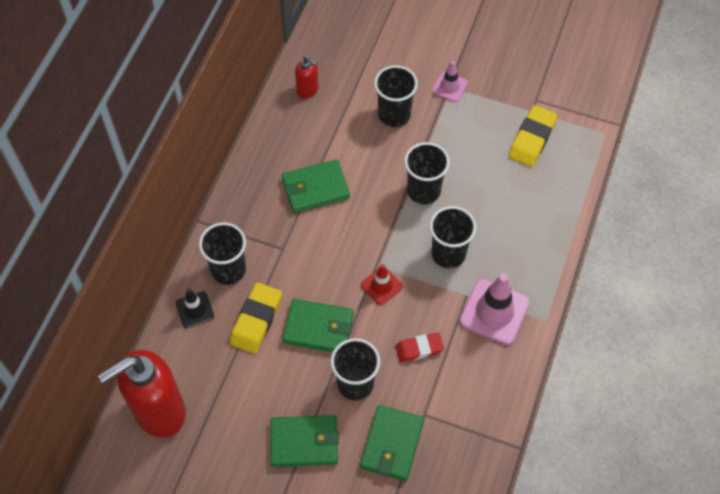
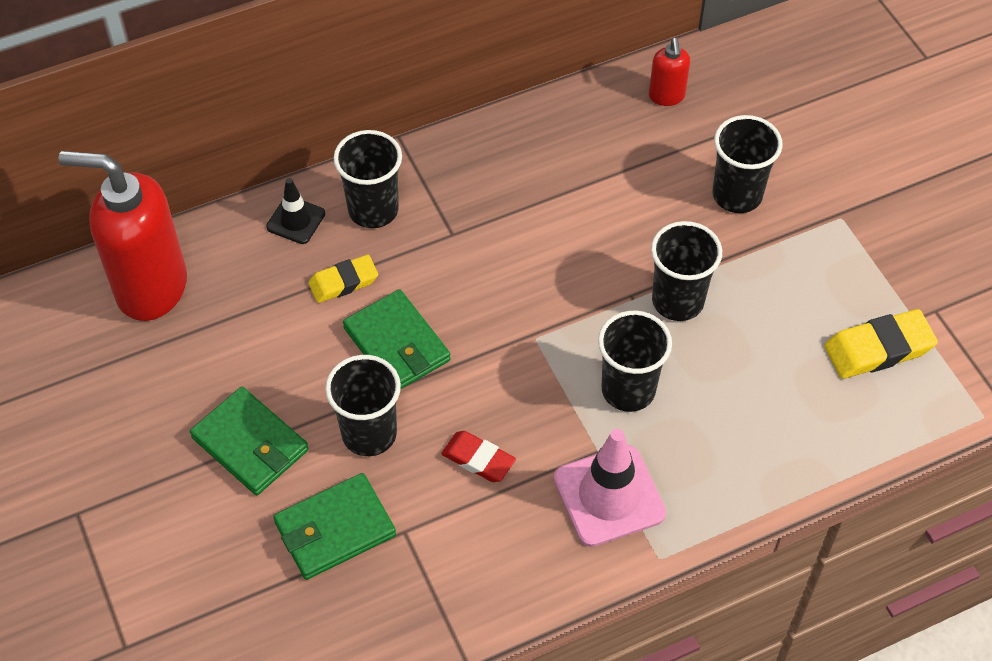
camera: 45 degrees right, 5 degrees down
yellow eraser [230,282,282,354] -> yellow eraser [308,255,378,303], size x0.67
green wallet [282,159,350,213] -> none
red traffic cone [361,264,403,305] -> none
pink traffic cone [432,61,468,102] -> none

